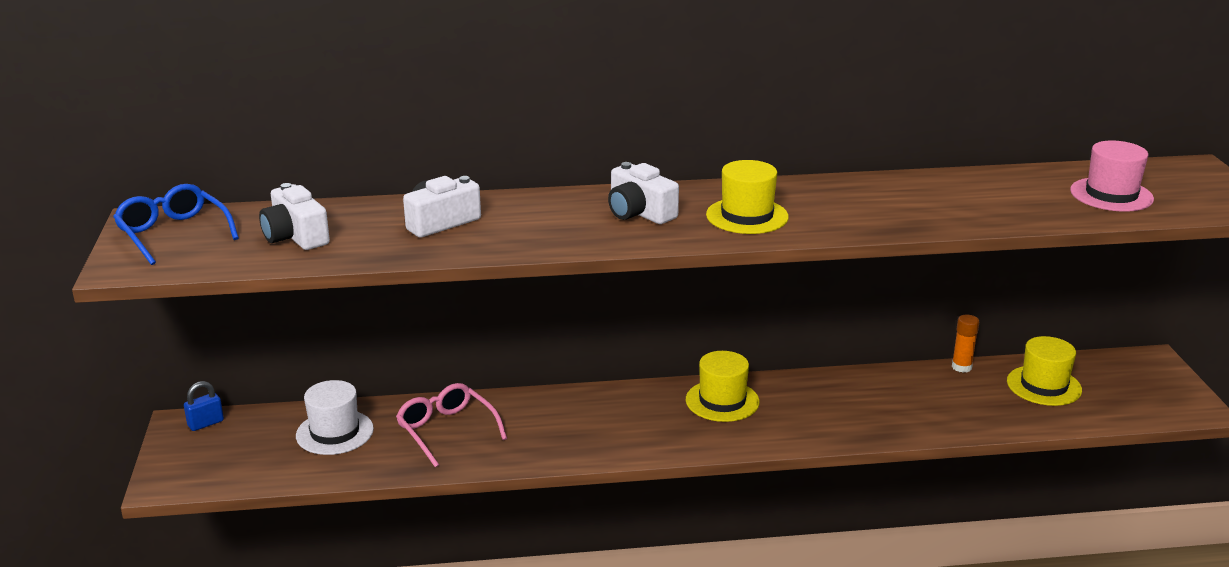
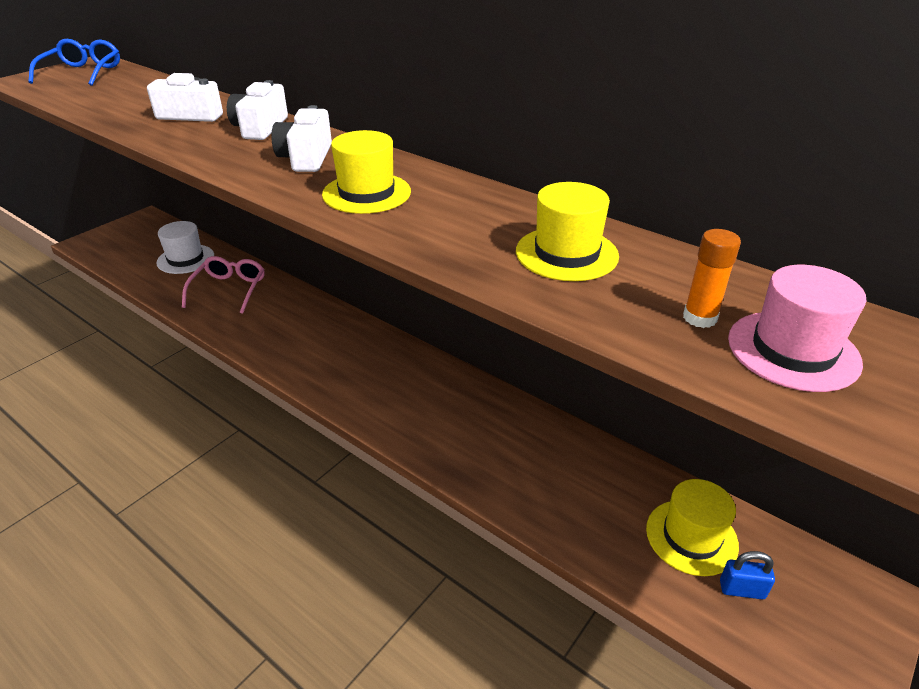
camera: 45 degrees right, 10 degrees up
blue padlock [184,381,224,431] -> blue padlock moved to [720,551,775,600]
white camera [259,183,330,250] -> white camera moved to [227,80,288,140]
yellow hat [686,351,759,422] -> yellow hat moved to [516,182,619,281]
orange glue stick [952,315,979,373] -> orange glue stick moved to [683,229,741,328]

